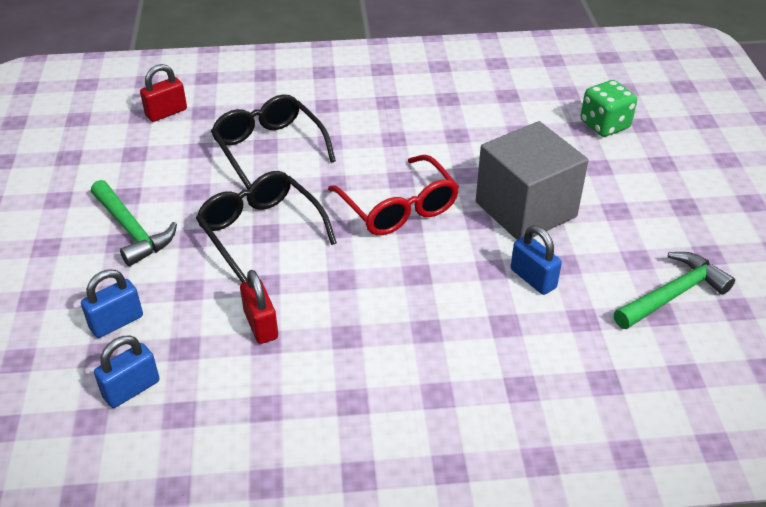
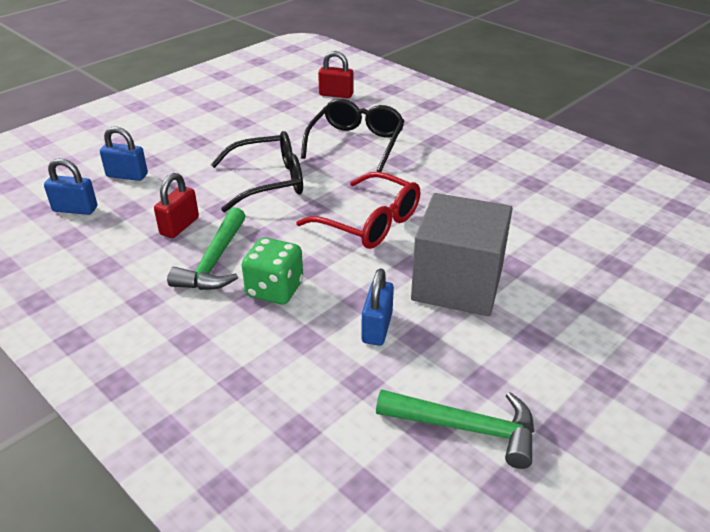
camera: 50 degrees right, 5 degrees down
green hammer [91,180,177,266] -> green hammer moved to [167,207,246,290]
black glasses [196,171,337,283] -> black glasses turned 60 degrees clockwise [211,131,303,212]
red glasses [328,155,459,235] -> red glasses turned 75 degrees counterclockwise [296,172,420,249]
green dice [581,80,637,137] -> green dice moved to [242,237,303,304]

